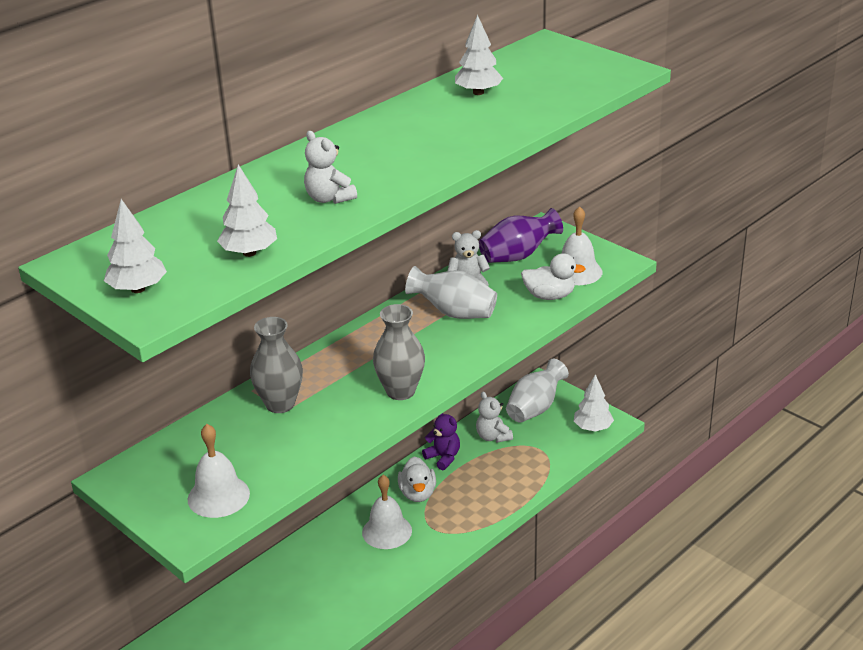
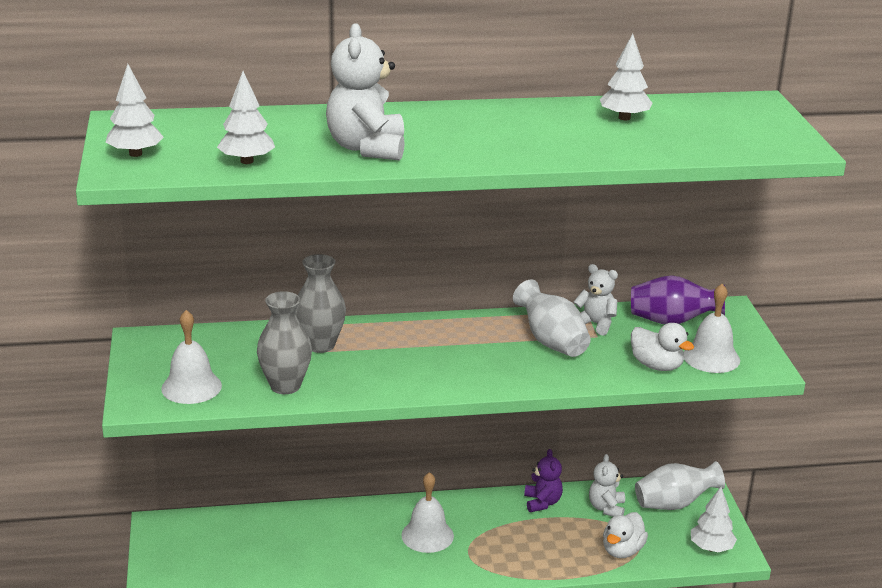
camera: 35 degrees right, 5 degrees down
white teddy bear [304,131,357,204] -> white teddy bear [326,23,405,160], size x1.68
grey vase [373,304,425,400] -> grey vase moved to [257,291,312,394]
white duck [398,457,436,502] -> white duck moved to [603,512,648,558]

